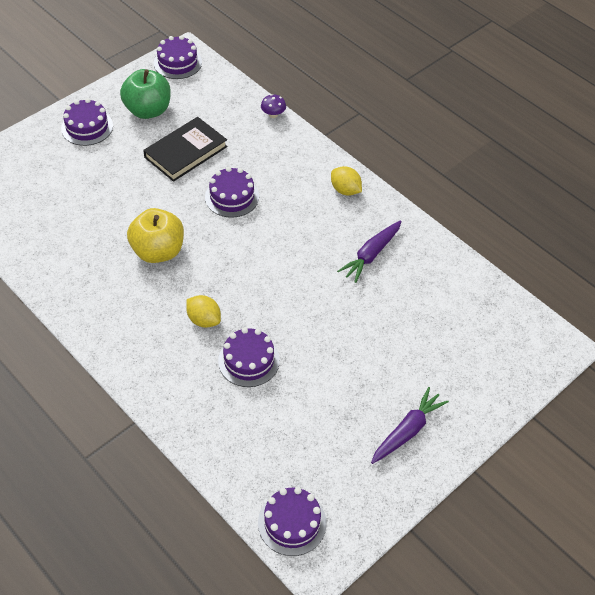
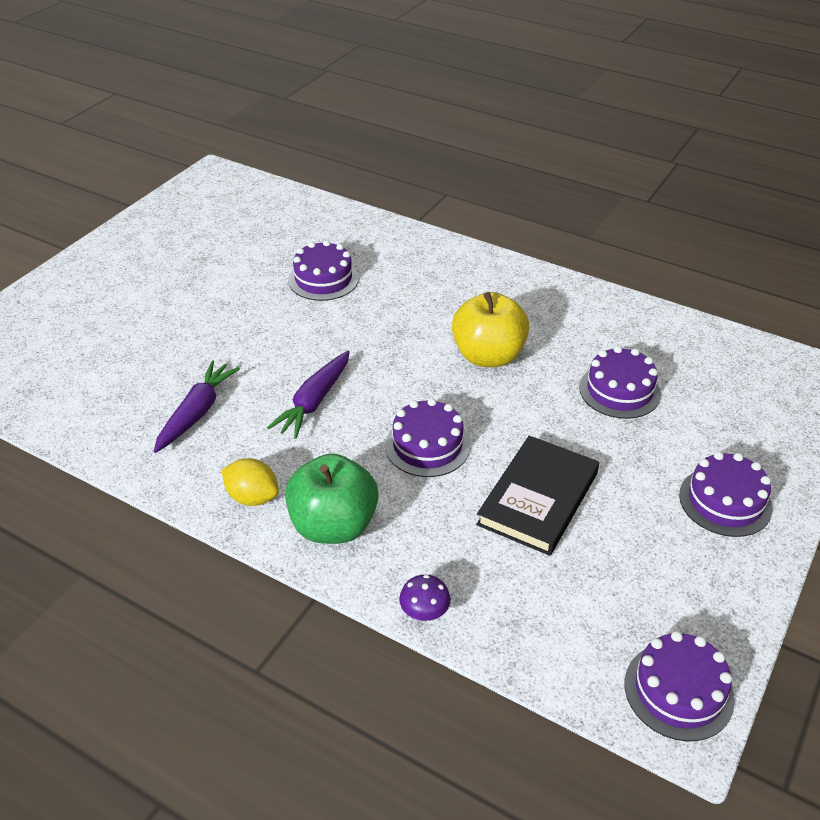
camera: 165 degrees right, 10 degrees down
green apple [120,69,171,119] -> green apple moved to [285,453,379,544]
yellow lemon [186,295,221,328] -> none
purple cake [258,487,327,556] -> purple cake moved to [579,346,661,419]
purple carrot [371,387,449,464] -> purple carrot moved to [267,351,350,439]

